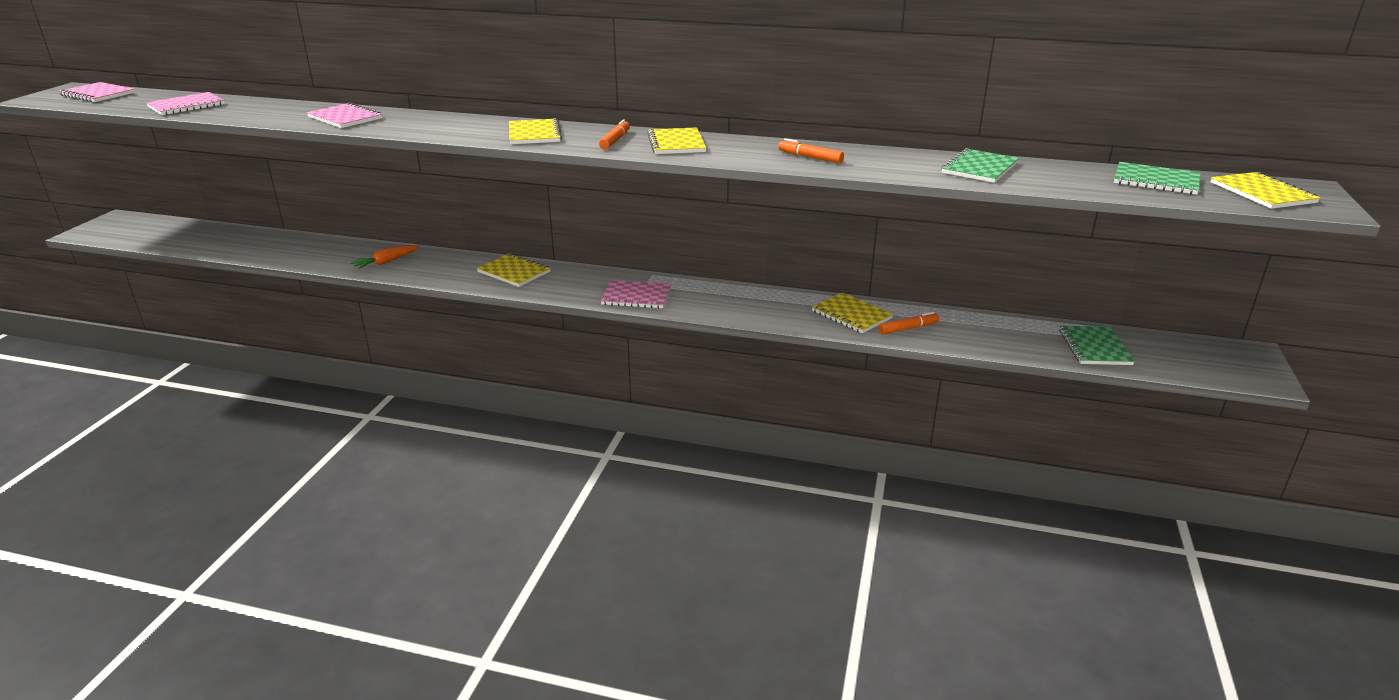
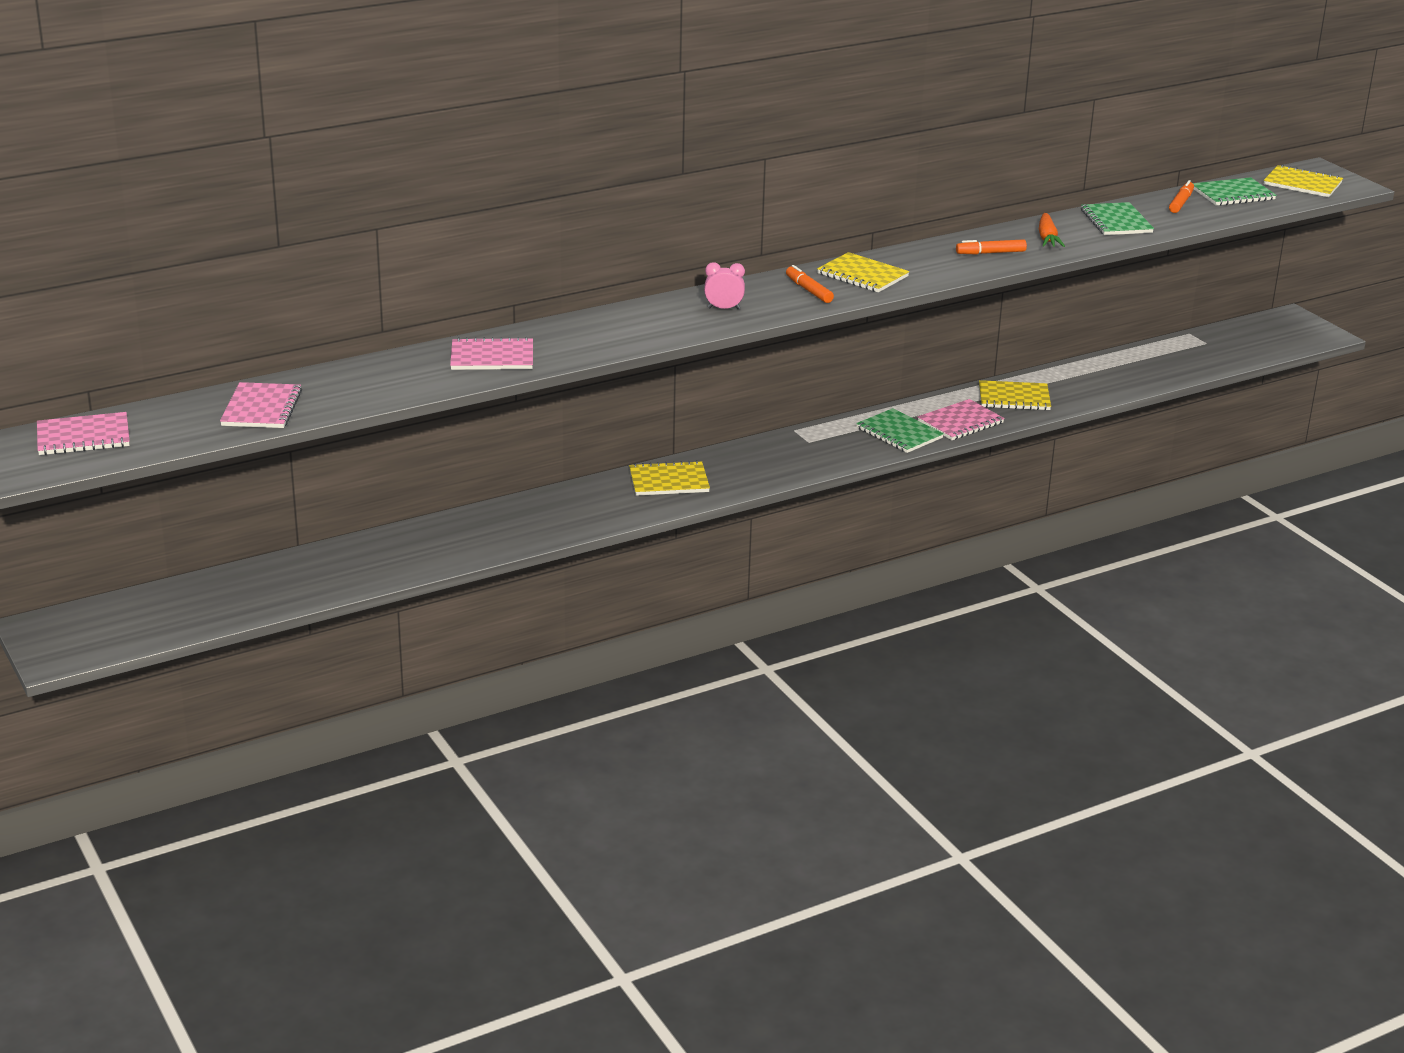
camera: 45 degrees left, 0 degrees up
orange carrot [350,245,419,269] -> orange carrot moved to [1039,213,1065,247]
yellow notebook [509,118,562,144] -> pink clock [704,262,745,309]
pink notebook [601,280,671,309] -> pink notebook moved to [918,399,1005,440]
orange marker [879,312,939,334] -> orange marker moved to [1169,180,1194,213]
green notebook [1059,326,1135,365] -> green notebook moved to [856,408,944,453]

